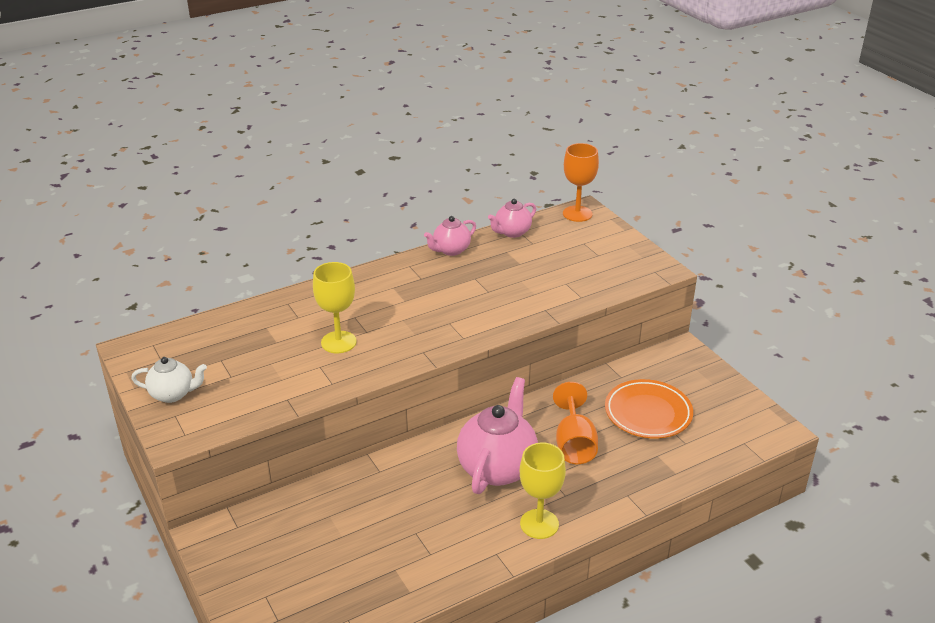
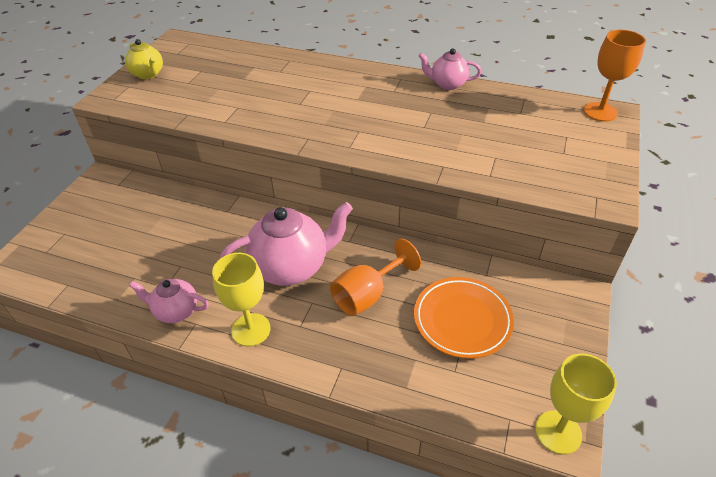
camera: 50 degrees right, 10 degrees up
white teapot [131,357,207,403] -> yellow teapot [125,39,163,79]
yellow goblet [313,262,357,353] -> yellow goblet moved to [535,354,617,454]
pink teapot [488,199,536,238] -> pink teapot moved to [129,279,209,323]

